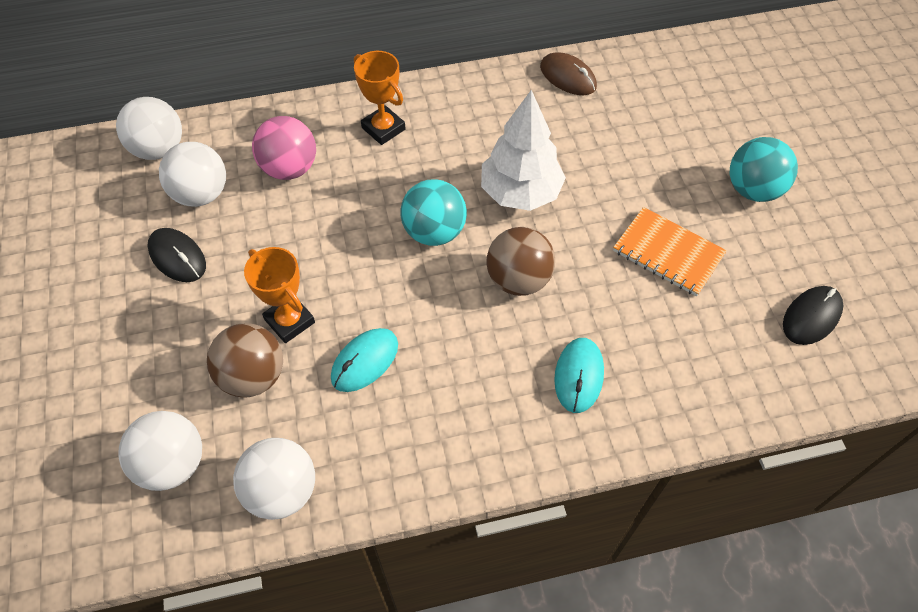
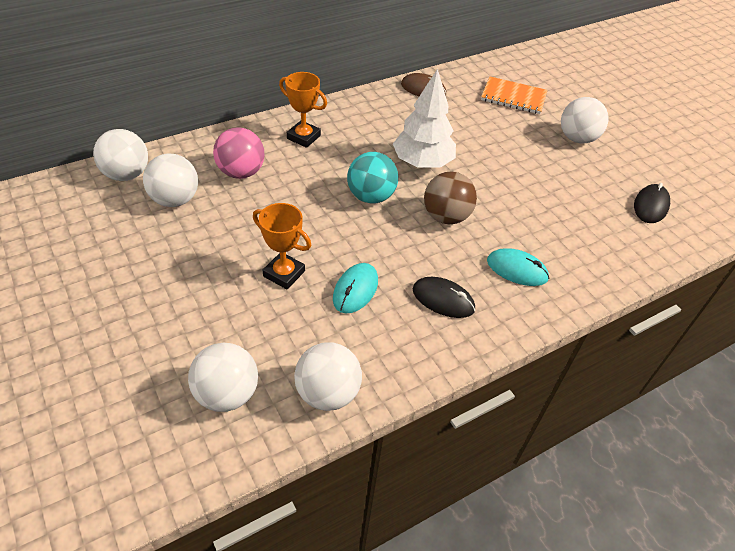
camera: 20 degrees left, 10 degrees down
black mouse [147,228,206,282] -> black mouse moved to [413,277,475,318]
brown ball [207,323,283,398] -> none
turquoise mouse [554,338,604,413] -> turquoise mouse turned 60 degrees counterclockwise [487,248,549,286]
orange notebook [613,207,727,296] -> orange notebook moved to [481,76,547,114]
turquoise ball [730,137,798,202] -> white ball [561,97,609,143]

